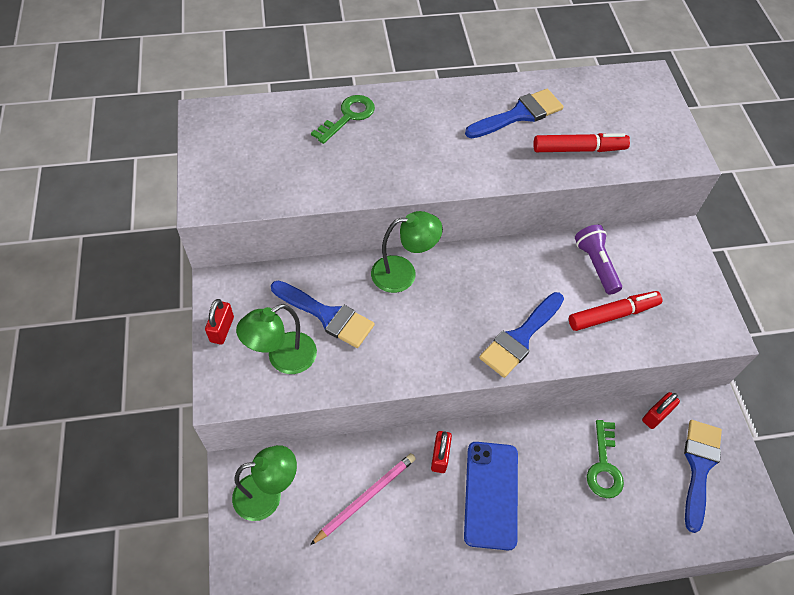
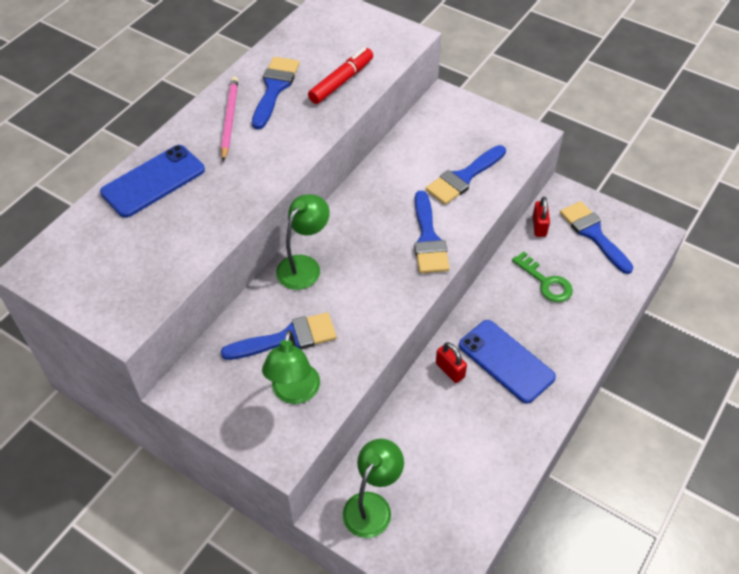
camera: 45 degrees left, 5 degrees down
red padlock [205,299,234,345] -> none
pink pencil [310,453,416,545] -> pink pencil moved to [221,77,238,161]
green key [311,95,375,144] -> blue phone [100,145,205,218]
red marker [569,291,662,331] -> blue brush [426,145,506,205]
purple flashlight [575,225,622,295] -> none

